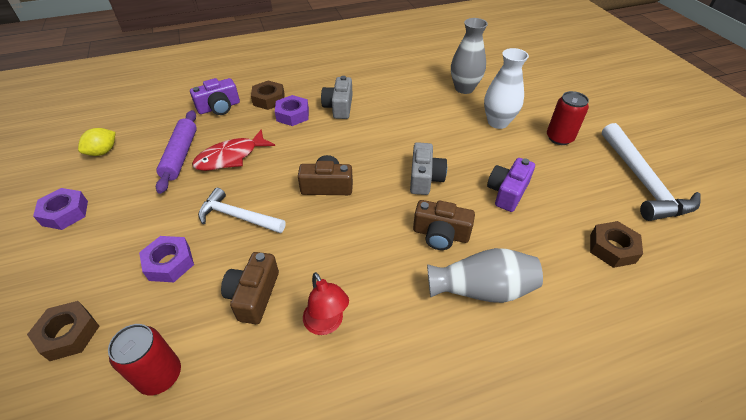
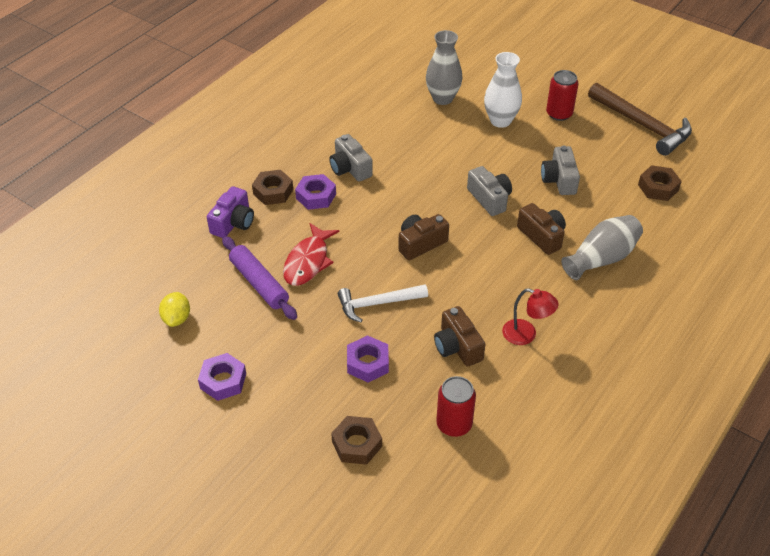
camera: 35 degrees left, 0 degrees up
brown camera [413,200,475,250] -> brown camera turned 105 degrees counterclockwise [517,203,566,255]
purple camera [487,158,535,212] -> grey camera [541,146,580,195]
white hammer [602,123,701,221] -> brown hammer [588,83,692,156]

